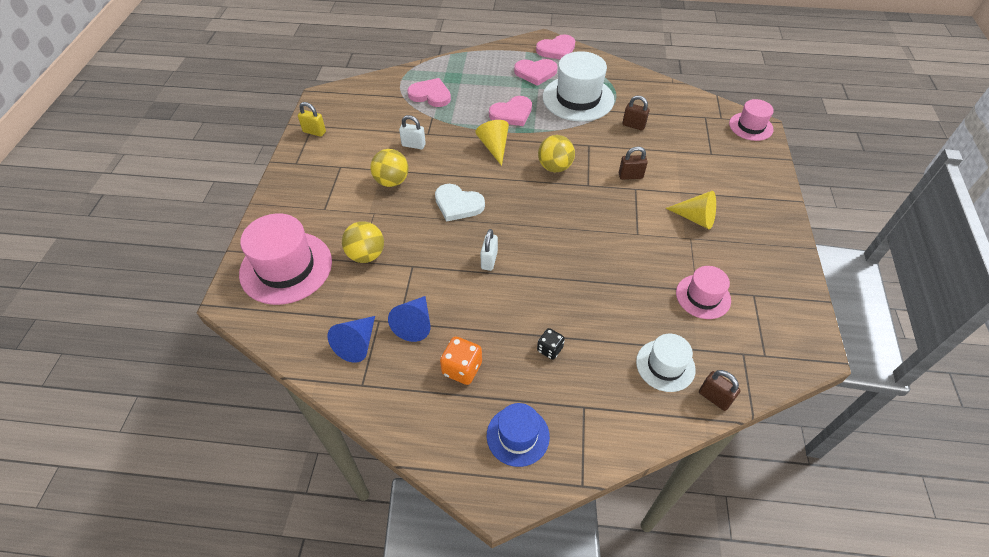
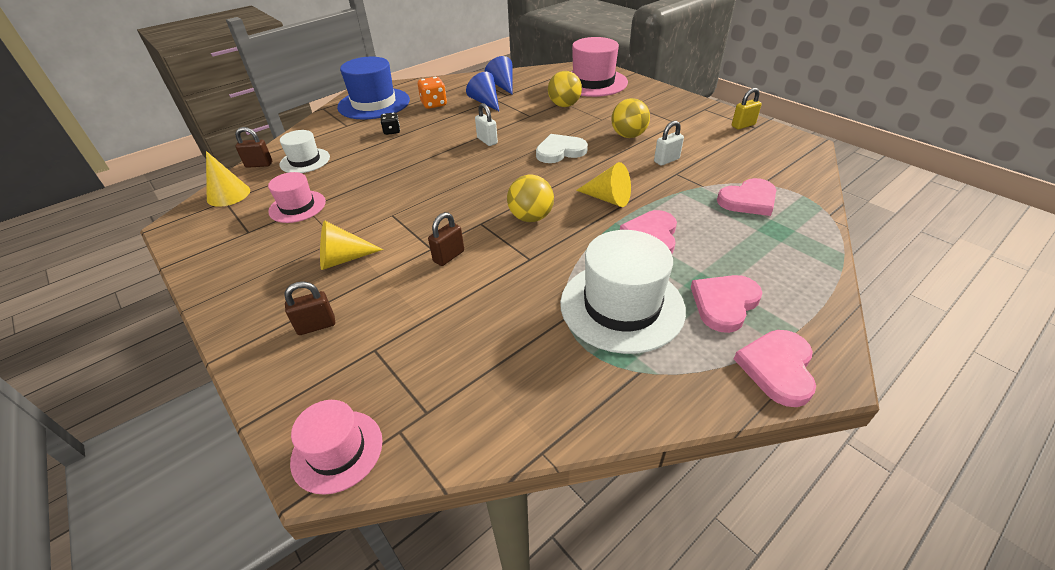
camera: 135 degrees right, 10 degrees down
blue hat [487,403,550,467] -> blue hat [337,57,410,120], size x1.74
brown padlock [622,95,650,130] -> brown padlock moved to [284,281,335,335]
none -> yellow cone [206,151,250,207]

